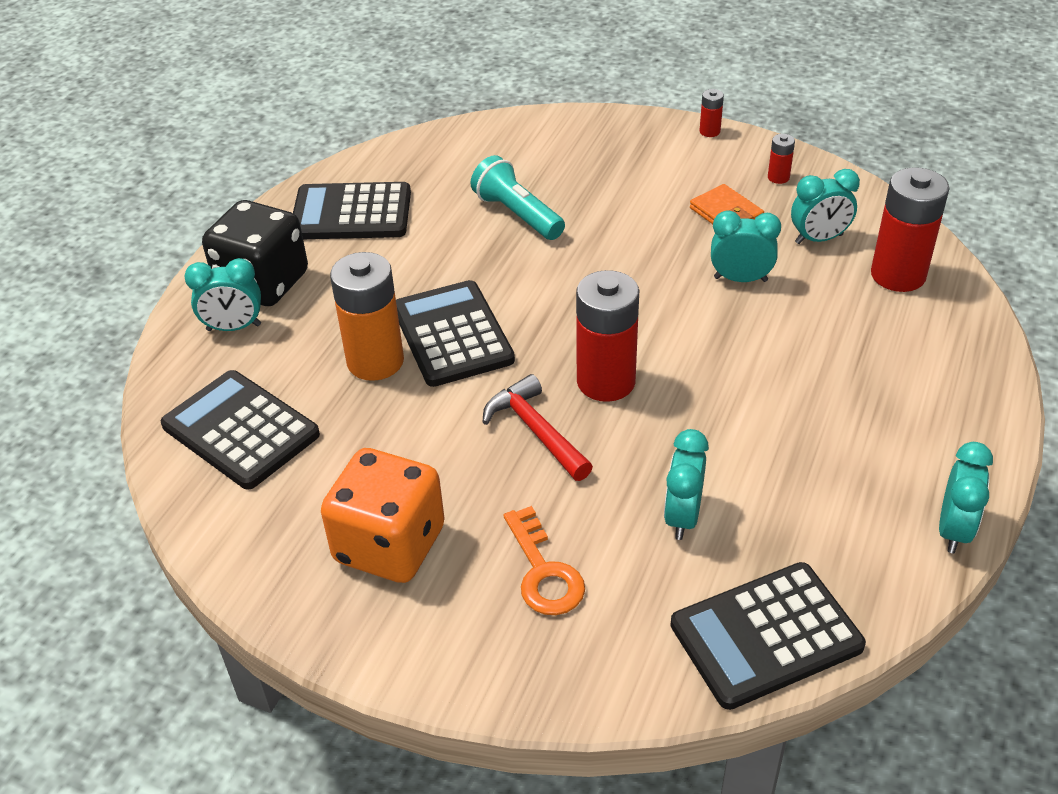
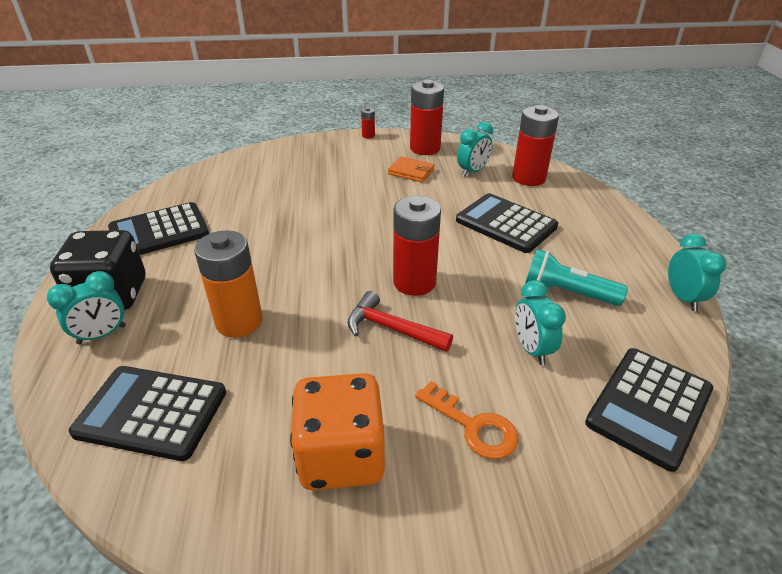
camera: 30 degrees left, 5 degrees down
black calculator [396,280,515,387] -> black calculator moved to [456,193,558,253]
turquoise flashlight [470,155,565,240] -> turquoise flashlight moved to [525,249,628,306]
turquoise clock [711,210,781,282] -> none
red battery [768,134,795,184] -> red battery [410,80,444,155], size x2.25

